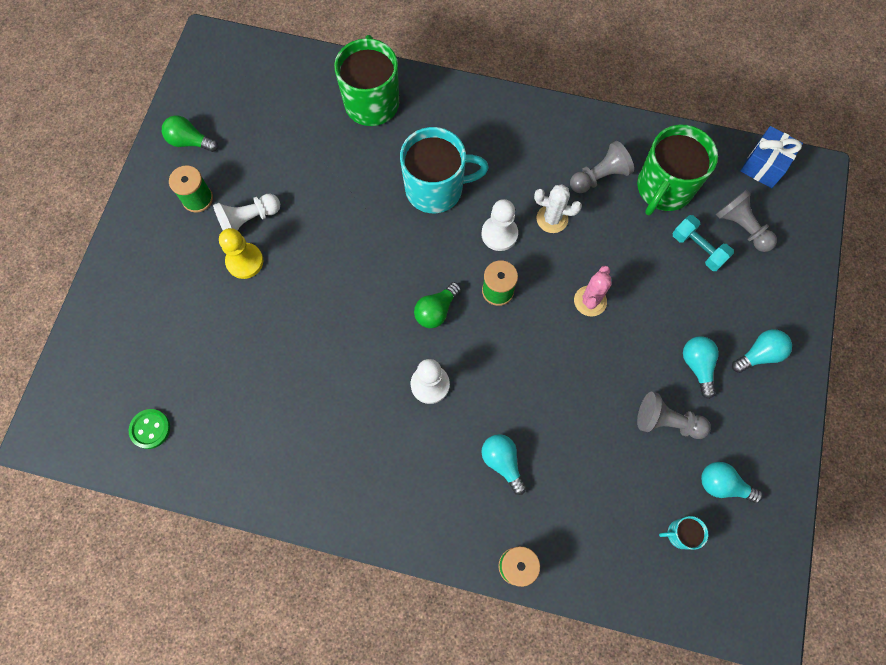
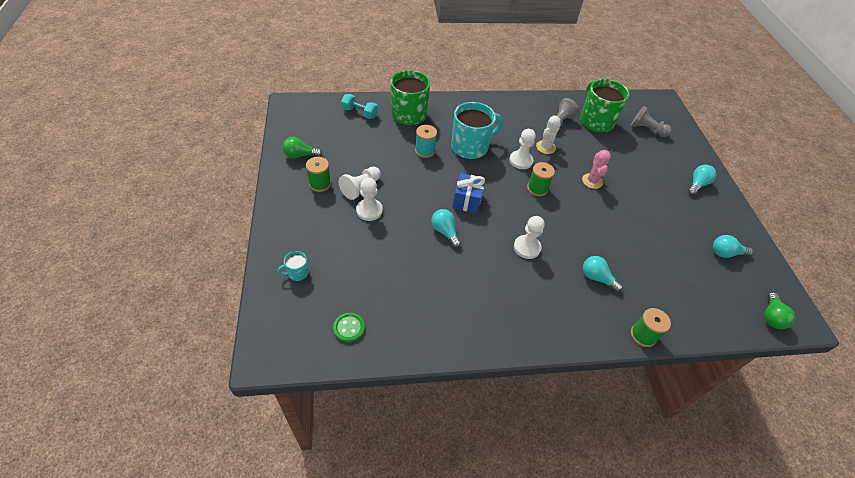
camera: 25 degrees left, 20 degrees down
yellow pawn [219,228,263,279] -> white pawn [356,177,383,221]
green light bulb [414,282,461,328] -> green light bulb moved to [764,292,795,329]
white cactus [534,184,582,233] -> white cactus turned 45 degrees counterclockwise [536,116,561,154]
green mug [637,125,718,215] -> green mug turned 150 degrees clockwise [580,79,630,133]
grey pawn [637,392,711,439] -> none
turquoise mug [659,516,708,550] -> turquoise mug moved to [277,251,309,281]
turquoise dumbbell [672,215,734,271] -> turquoise dumbbell moved to [341,94,378,119]
turquoise light bulb [683,336,719,399] -> turquoise light bulb moved to [431,209,461,248]
blue gift [741,126,803,188] -> blue gift moved to [453,173,485,213]
none -> turquoise spool [415,125,437,158]

